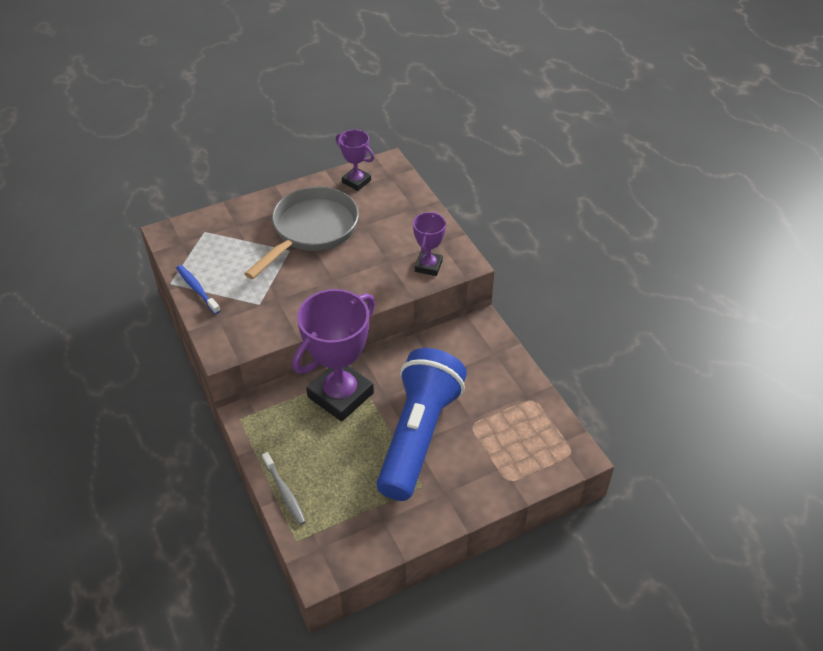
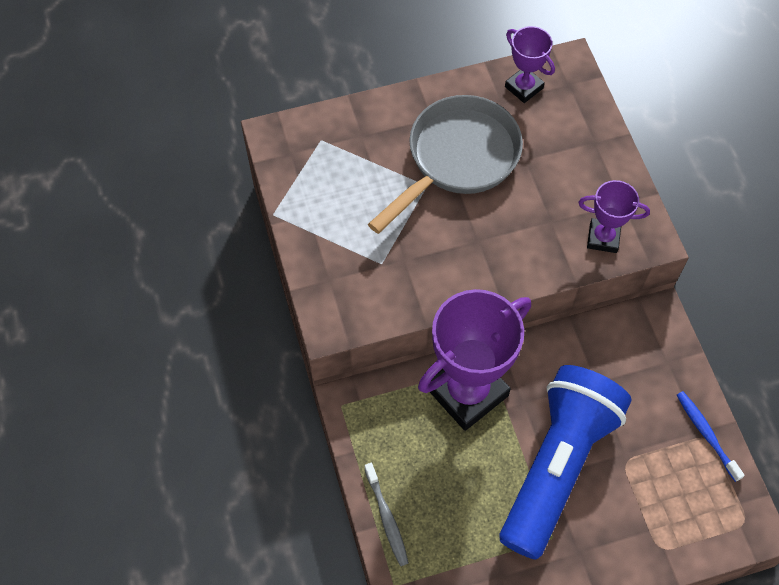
camera: 10 degrees right, 15 degrees up
blue toothbrush [176,265,220,314] -> blue toothbrush moved to [677,391,745,482]
purple trophy [413,212,446,276] -> purple trophy turned 75 degrees clockwise [578,180,650,253]

